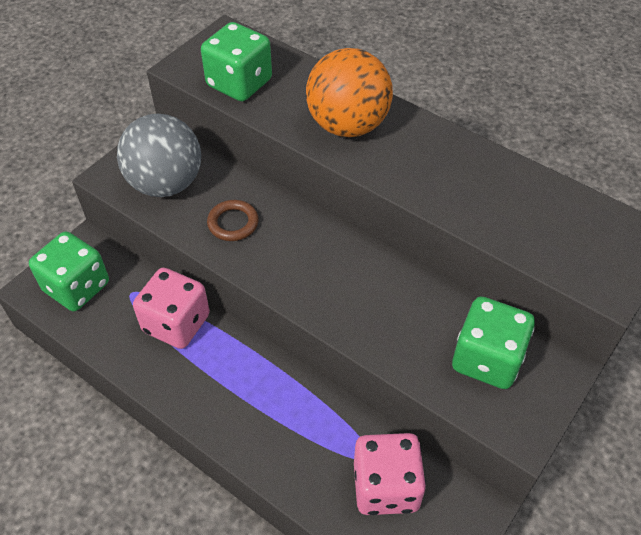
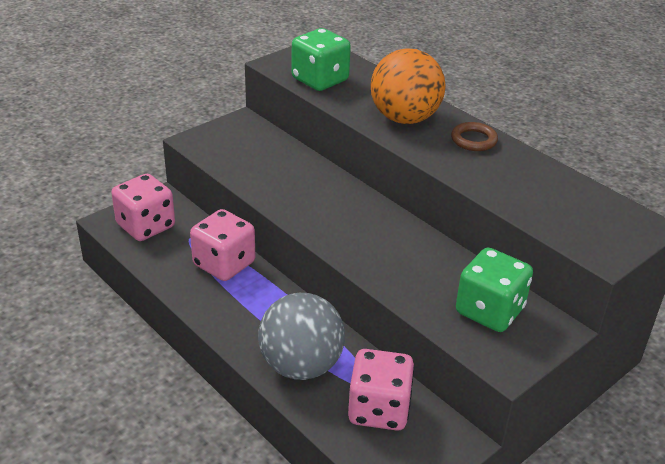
camera: 10 degrees right, 15 degrees down
green dice [29,231,109,311] -> pink dice [111,174,175,241]
grey ball [117,114,201,197] -> grey ball moved to [258,293,345,380]
brown ring [207,200,259,241] -> brown ring moved to [451,122,498,151]

